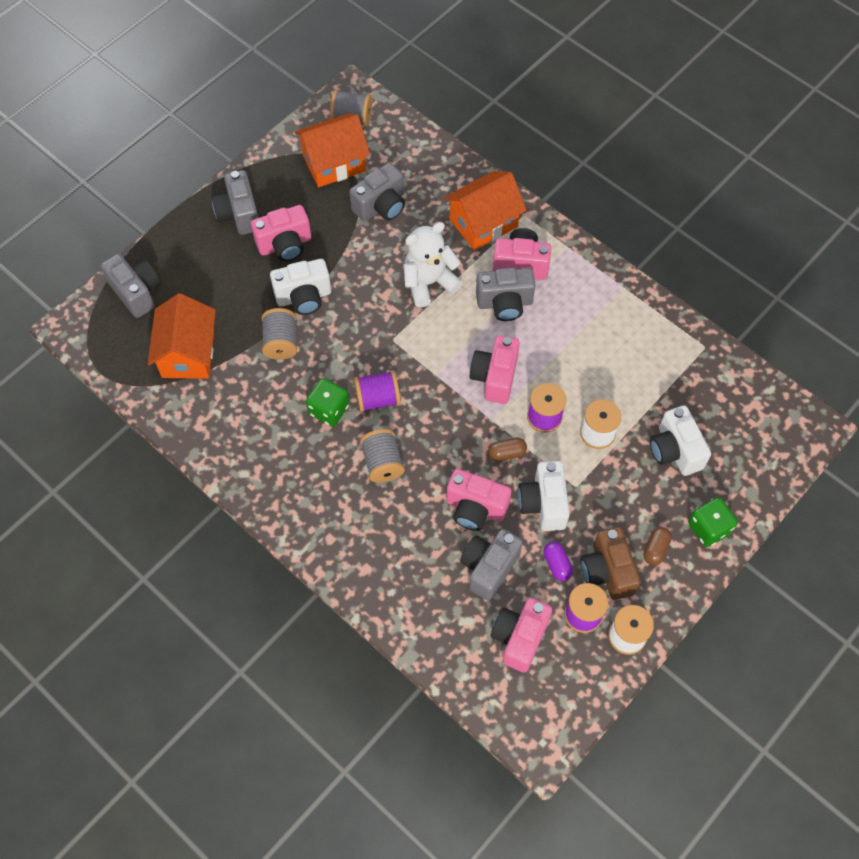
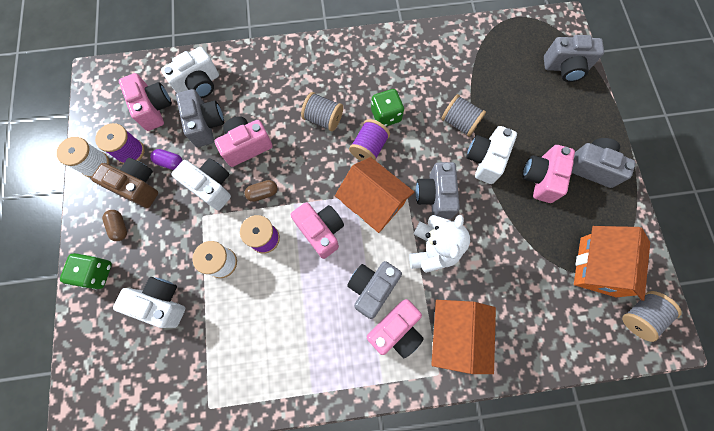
camera: 130 degrees right, 10 degrees up
orange house [148,293,216,379] -> orange house moved to [335,157,414,233]
grey camera [350,163,405,222] -> grey camera moved to [416,162,460,219]
brown capsule [488,437,527,462] -> brown capsule turned 45 degrees clockwise [244,180,278,202]
none -> white camera [161,47,219,98]

